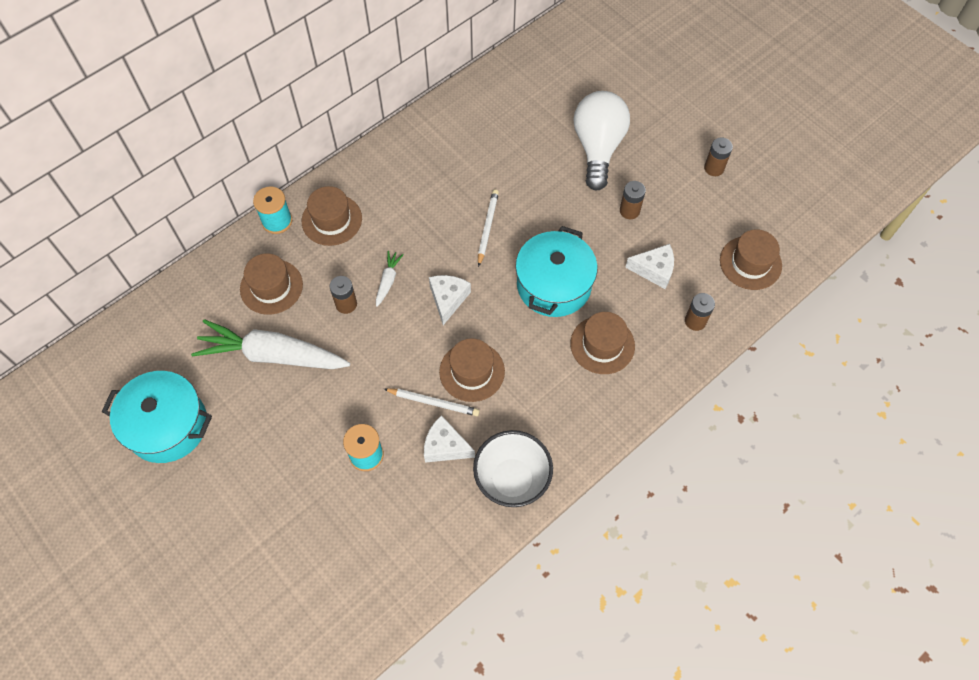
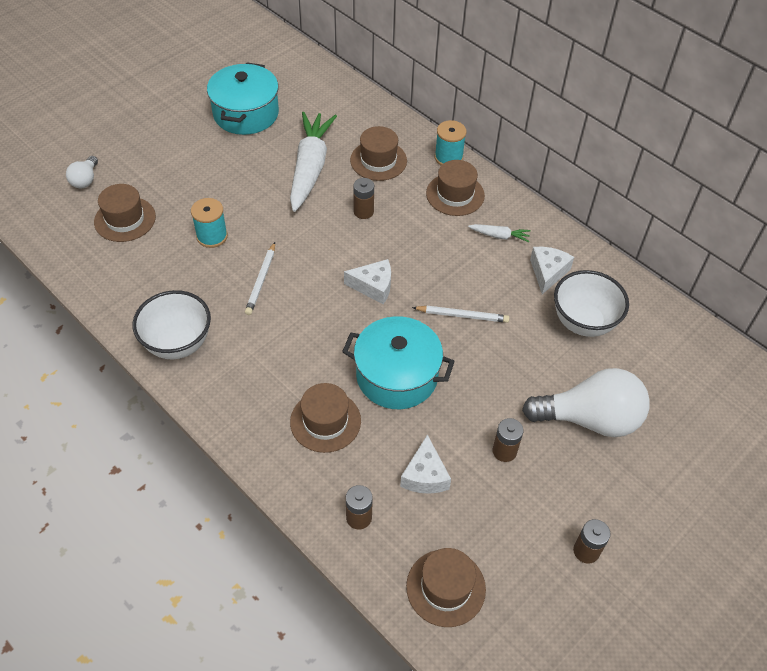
camera: 85 degrees right, 10 degrees down
white carrot [376,251,404,307] -> white carrot moved to [468,224,531,242]
white cheese [424,415,475,463] -> white cheese moved to [530,247,574,294]
brown hat [439,338,505,402] -> brown hat moved to [94,184,156,242]
none -> white light bulb [66,156,98,189]
none -> white bowl [554,270,629,337]

